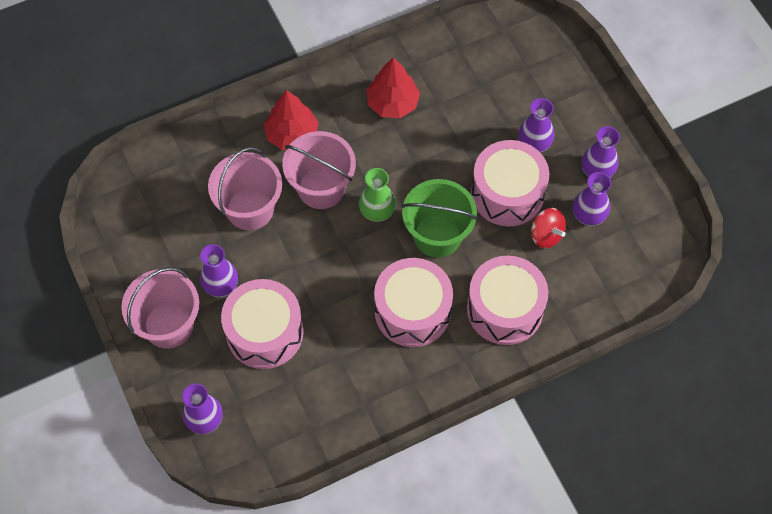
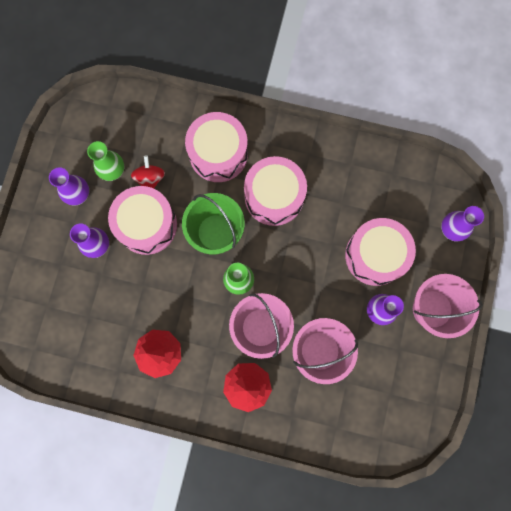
camera: 140 degrees left, 15 degrees up
purple vase [573,172,611,226] -> green vase [87,141,124,181]

